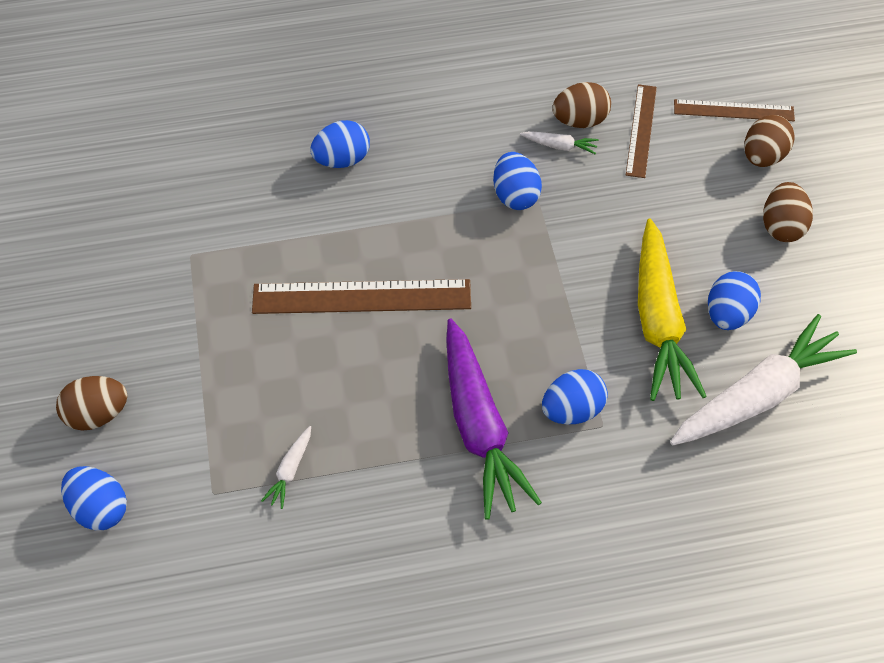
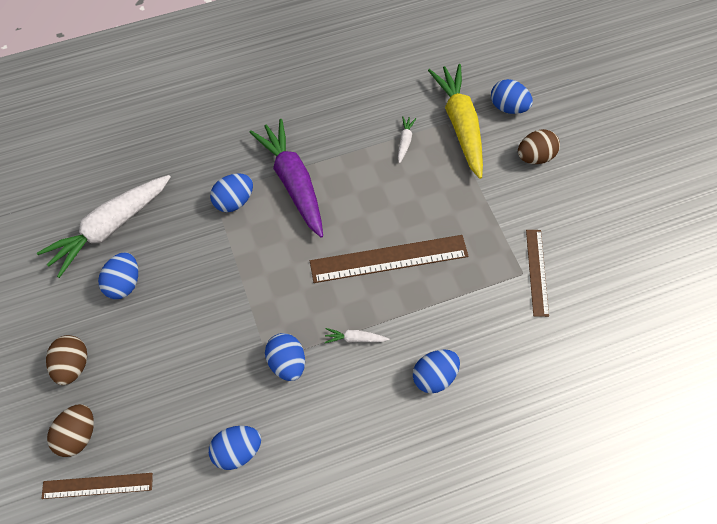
camera: 170 degrees right, 5 degrees up
white carrot [520,131,599,154] -> white carrot moved to [325,328,389,343]
brown egg [552,82,611,128] -> blue egg [209,426,261,470]
brown ruler [626,84,657,178] -> brown ruler moved to [526,230,549,317]
yellow carrot [638,219,707,401] -> yellow carrot moved to [428,64,483,179]

